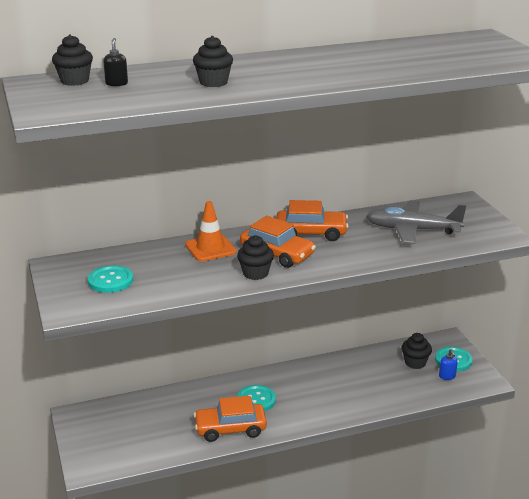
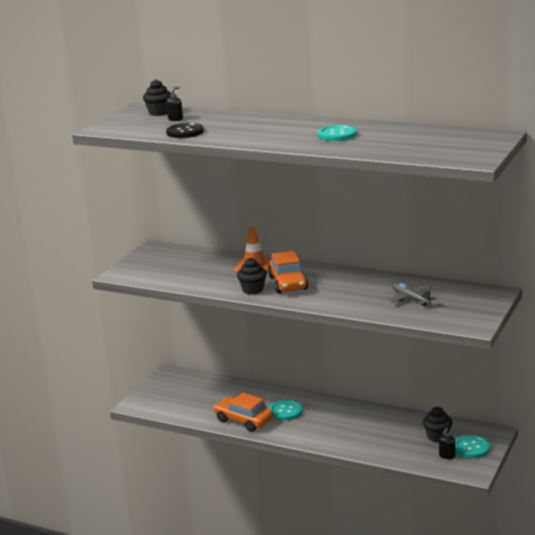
camera: 45 degrees right, 5 degrees down
turquoise button [88,265,133,293] -> turquoise button moved to [318,125,357,141]
black cupcake [193,36,233,87] -> none
orange car [276,200,349,241] -> none
grey plane [366,201,466,244] -> grey plane [388,283,436,306], size x0.62
blue soap dispenser [439,349,458,380] -> black soap dispenser [439,428,456,459]
none -> black button [166,123,204,138]

